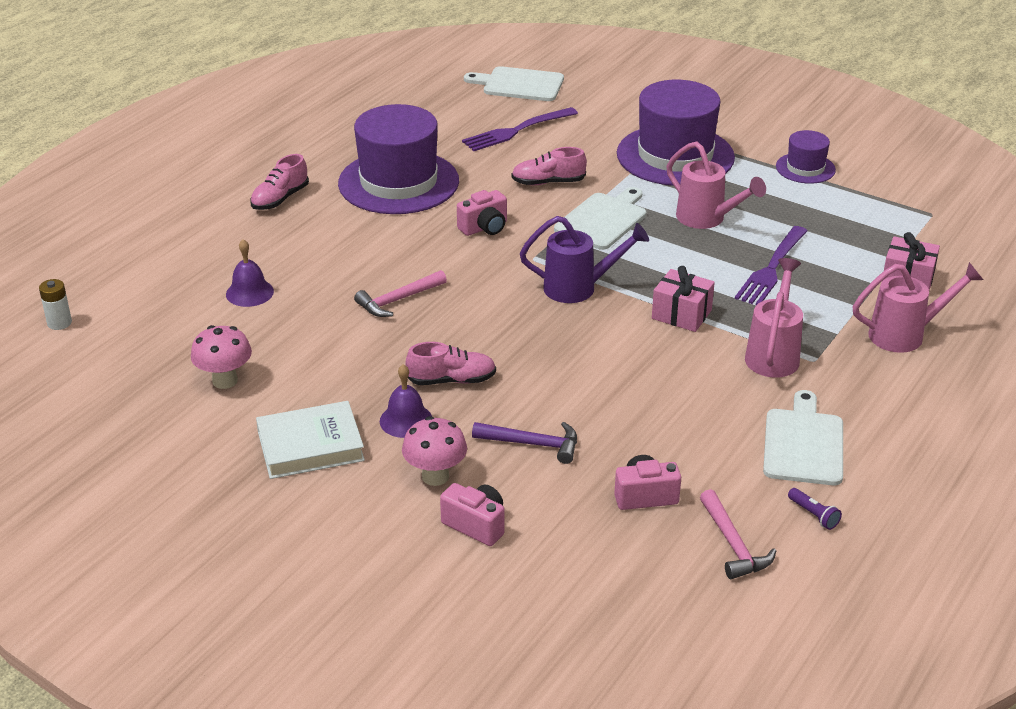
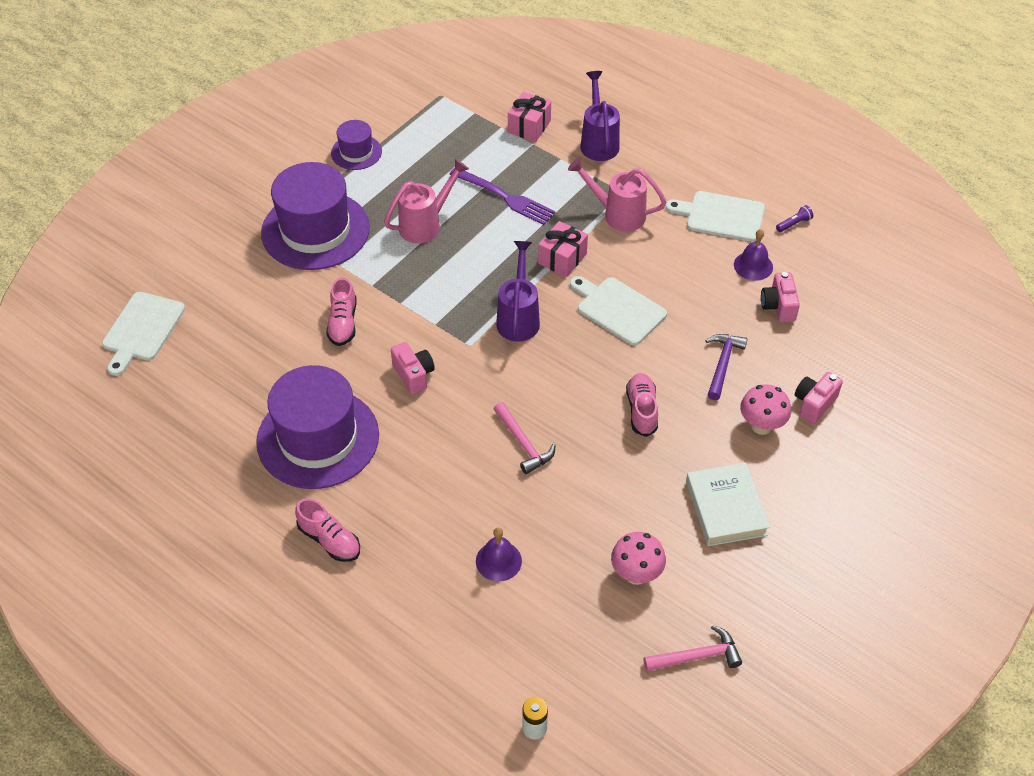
camera: 85 degrees left, 15 degrees up
purple bell [380,364,432,438] -> purple bell moved to [734,229,773,281]
purple fork [462,107,578,151] -> none
white cutting board [554,187,646,250] -> white cutting board moved to [570,276,667,345]
pink hammer [700,489,776,579] -> pink hammer moved to [644,625,742,671]
pink watering can [853,262,983,353] -> purple watering can [580,71,620,161]

